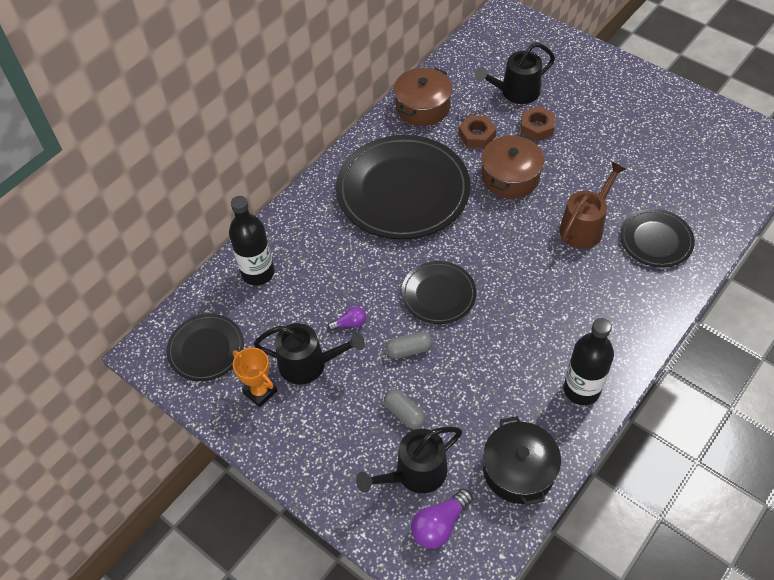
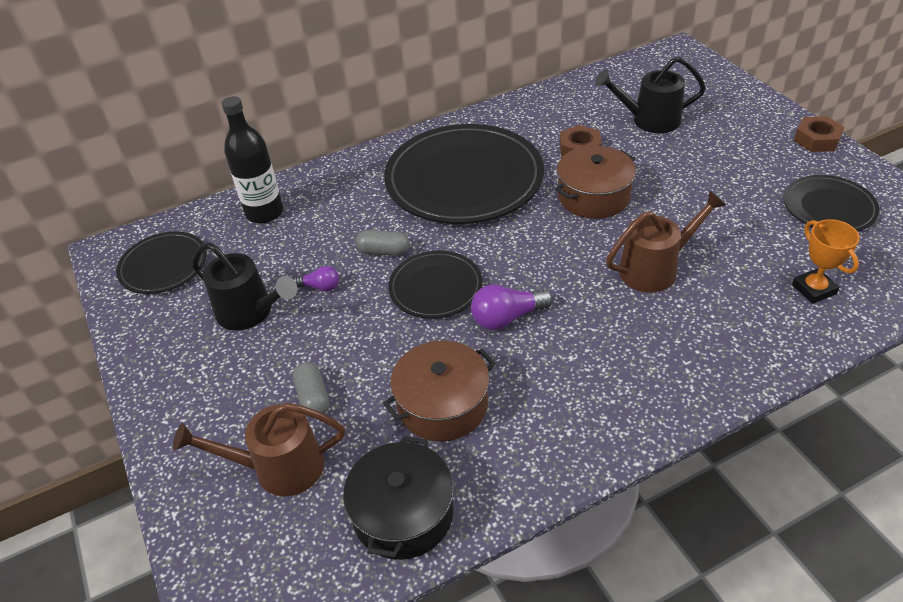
camera: 25 degrees right, 10 degrees down
orange trophy [232,347,277,407] -> orange trophy moved to [792,219,860,304]
black watering can [356,427,462,493] -> brown watering can [173,403,345,496]
grey capsule [386,331,432,359] -> grey capsule moved to [356,230,410,256]
brown pot [394,68,452,126] -> brown pot moved to [383,340,496,442]
purple light bulb [411,489,473,549] -> purple light bulb moved to [471,284,553,330]
brown nut [521,106,555,141] -> brown nut moved to [794,116,844,152]
black bottle [564,318,614,405] -> none
black plate [620,209,695,268] -> black plate moved to [783,175,879,231]

